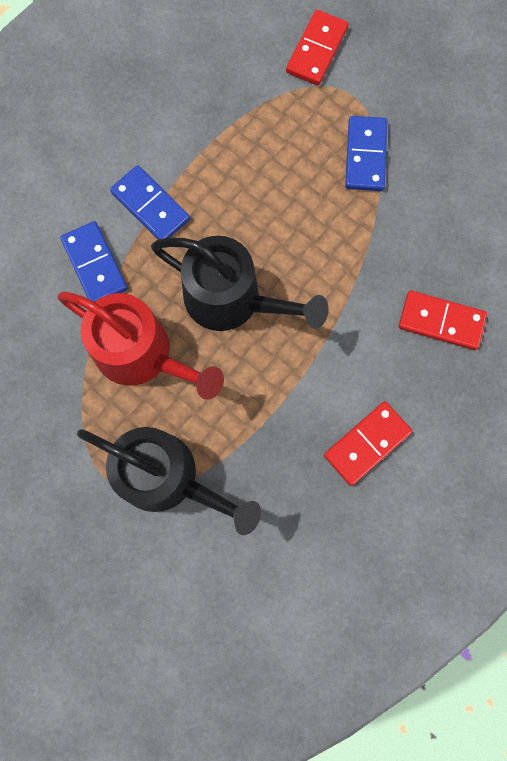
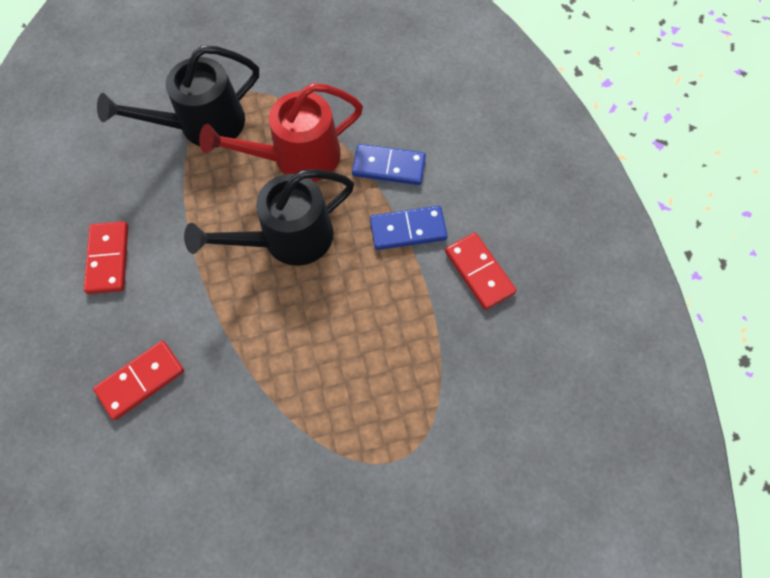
camera: 125 degrees right, 10 degrees down
red domino [286,10,349,85] -> red domino moved to [445,233,517,310]
blue domino [345,116,387,191] -> none

